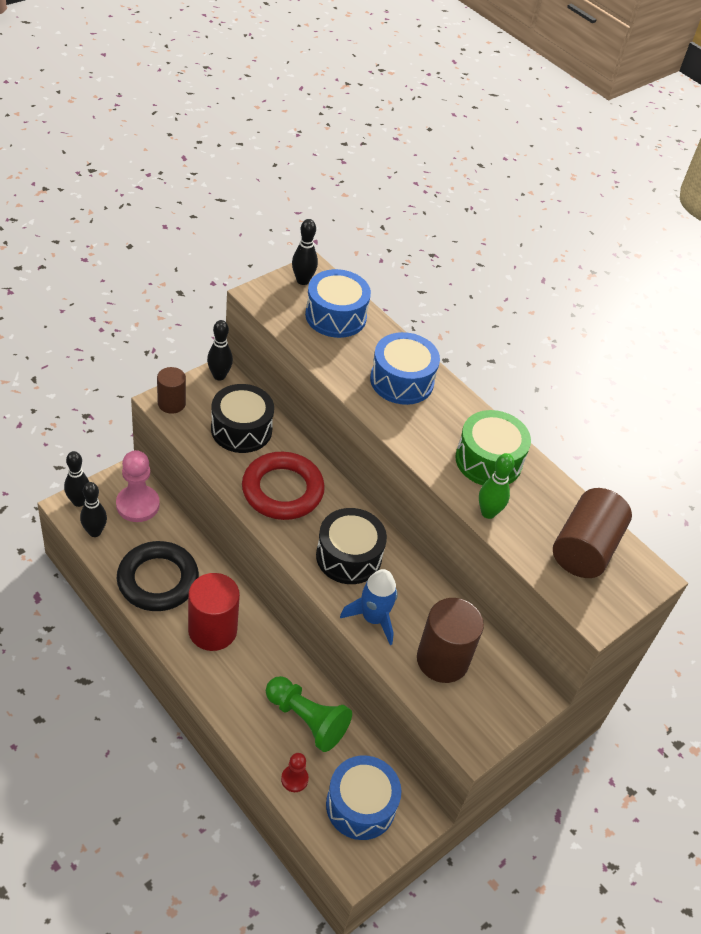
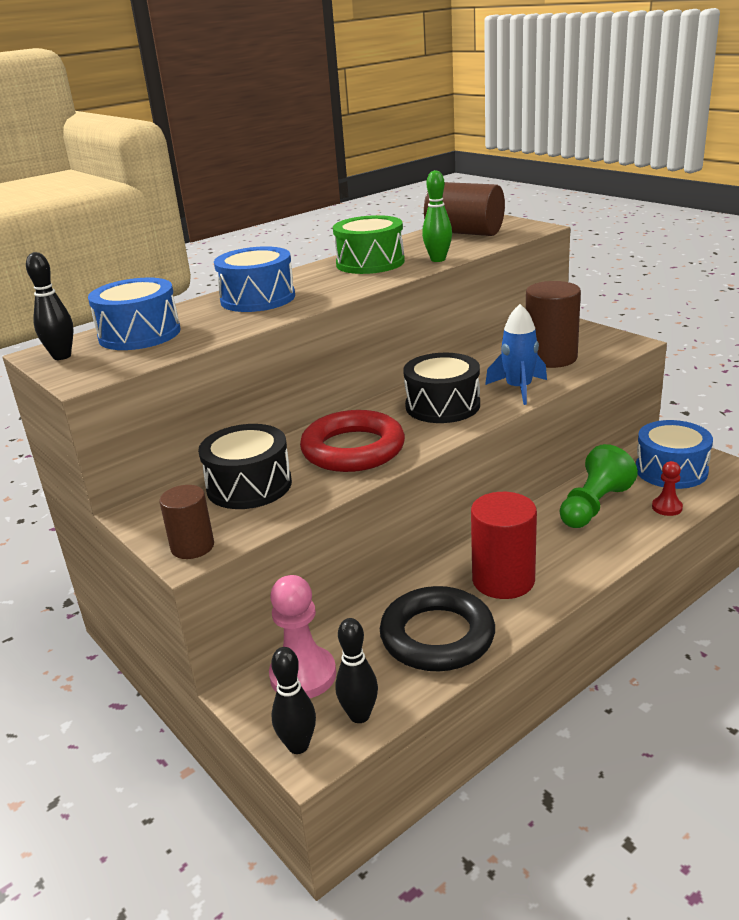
camera: 80 degrees left, 20 degrees down
black bowling pin [207,320,233,380] -> none

